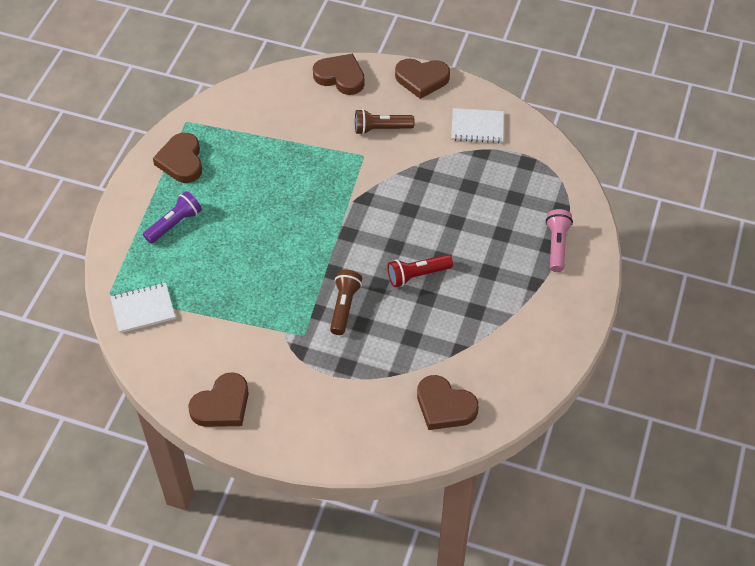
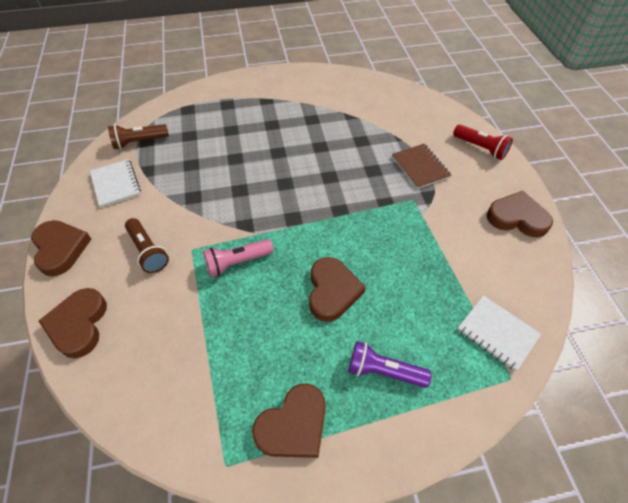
camera: 120 degrees left, 0 degrees up
brown flashlight [330,270,362,335] -> brown flashlight moved to [108,124,169,149]
red flashlight [388,254,453,287] -> red flashlight moved to [453,124,513,160]
brown heart [417,375,479,430] -> brown heart moved to [309,257,366,322]
pink flashlight [546,209,573,272] -> pink flashlight moved to [203,239,274,277]
none -> brown notebook [392,144,451,189]

